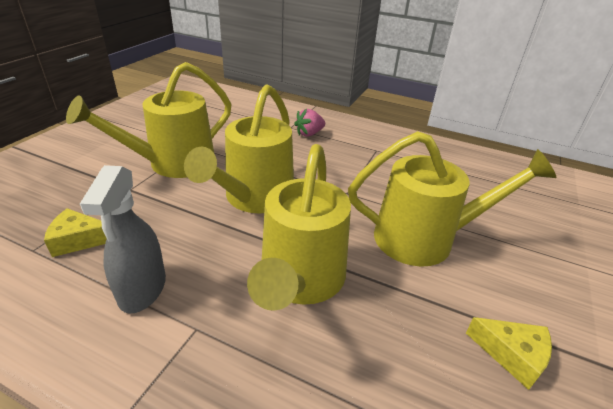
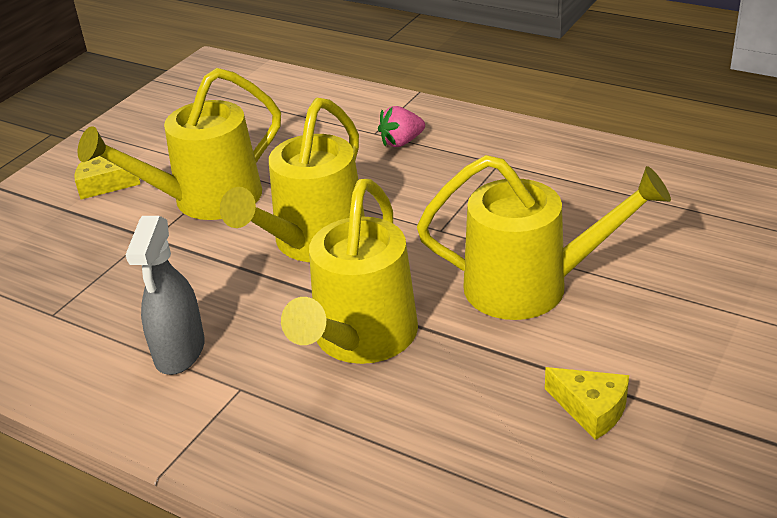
camera: 10 degrees right, 0 degrees up
yellow cheese [44,208,107,257] -> yellow cheese moved to [74,156,140,199]

